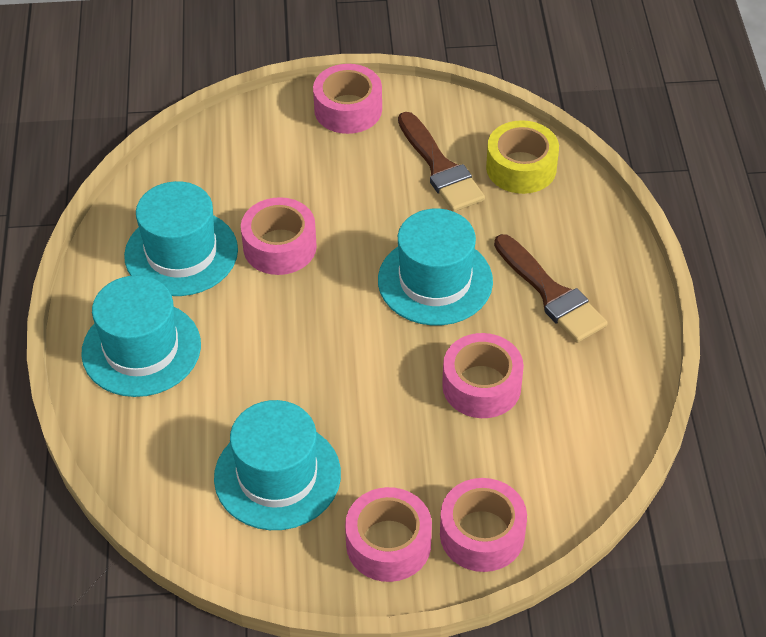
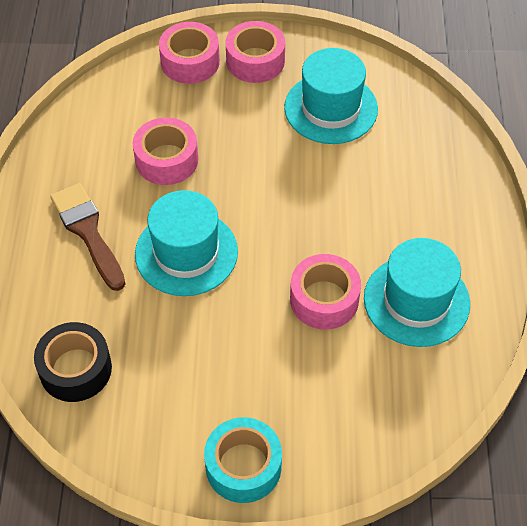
camera: 175 degrees left, 5 degrees up
turquoise hat [81,275,201,397] -> none
pink tape [313,64,382,134] -> turquoise tape [204,417,282,503]
brown brush [398,112,485,212] -> none
yellow tape [486,120,559,194] -> black tape [34,322,112,402]

